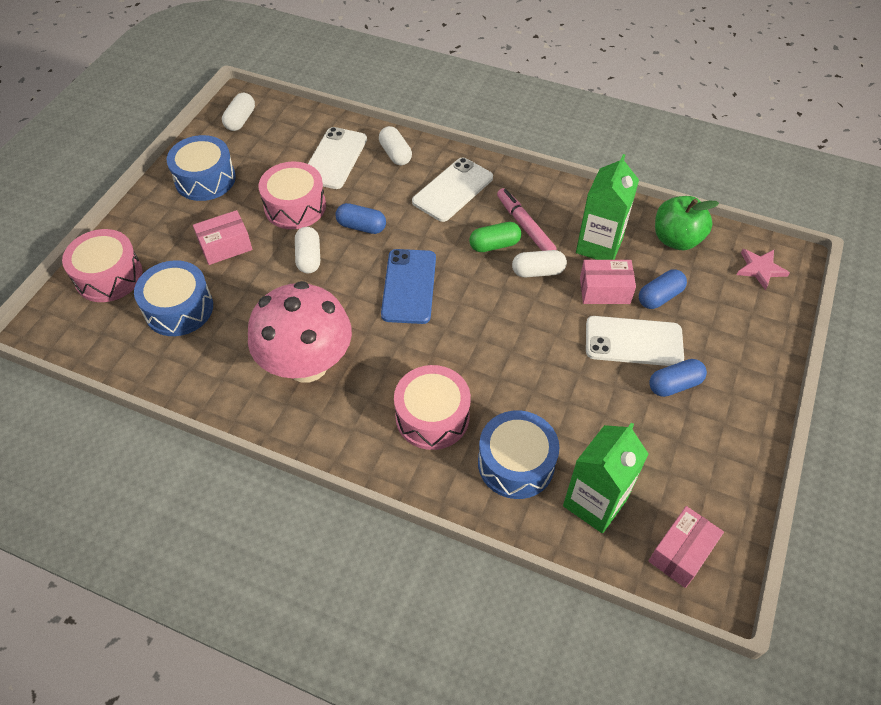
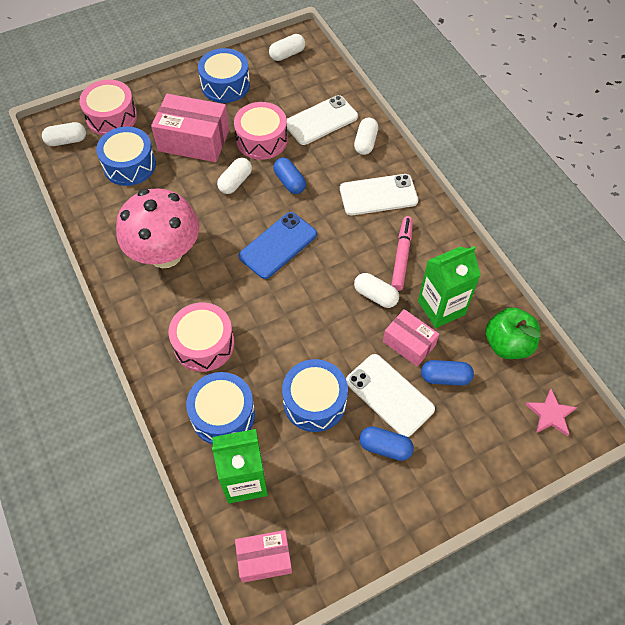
camera: 40 degrees right, 5 degrees up
pink box [193,210,253,265] -> pink box [151,94,229,162], size x1.67
green capsule [469,222,521,252] -> none
none -> white capsule [42,122,86,146]
none -> blue drum [282,359,348,432]

